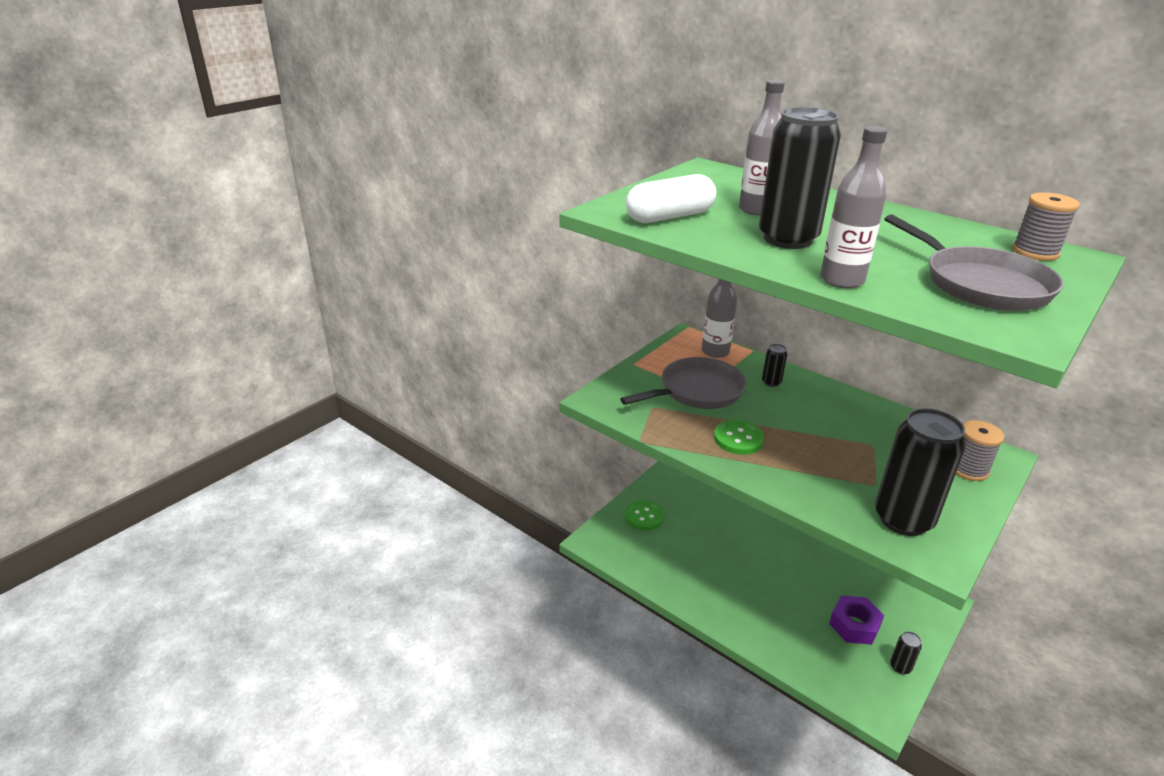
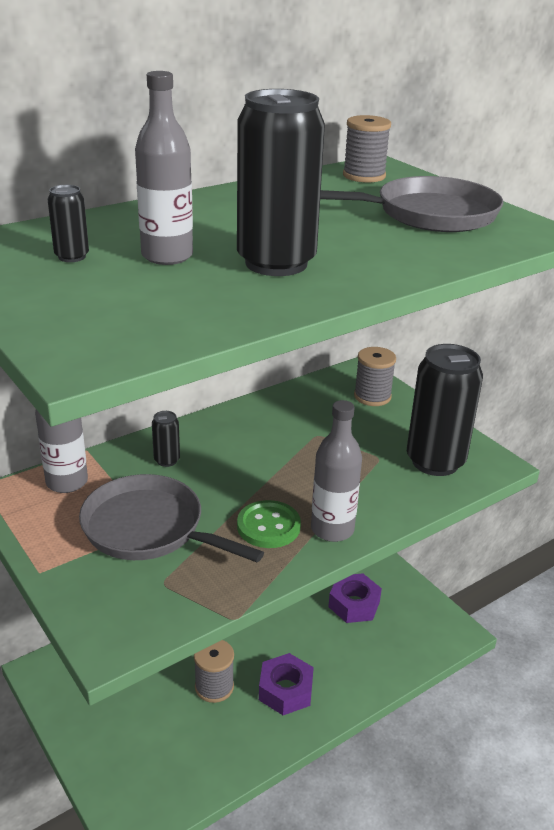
camera: 75 degrees left, 0 degrees up
grey pan [620,357,747,409] -> grey pan turned 45 degrees counterclockwise [79,474,264,562]
green button [625,500,664,531] -> none
white capsule [626,174,716,223] -> none
grey bottle [820,126,887,289] -> grey bottle moved to [311,400,362,542]
black can [890,631,922,675] -> black can moved to [47,185,89,262]
none -> grey spool [194,640,234,703]
none -> purple nut [259,653,314,715]

